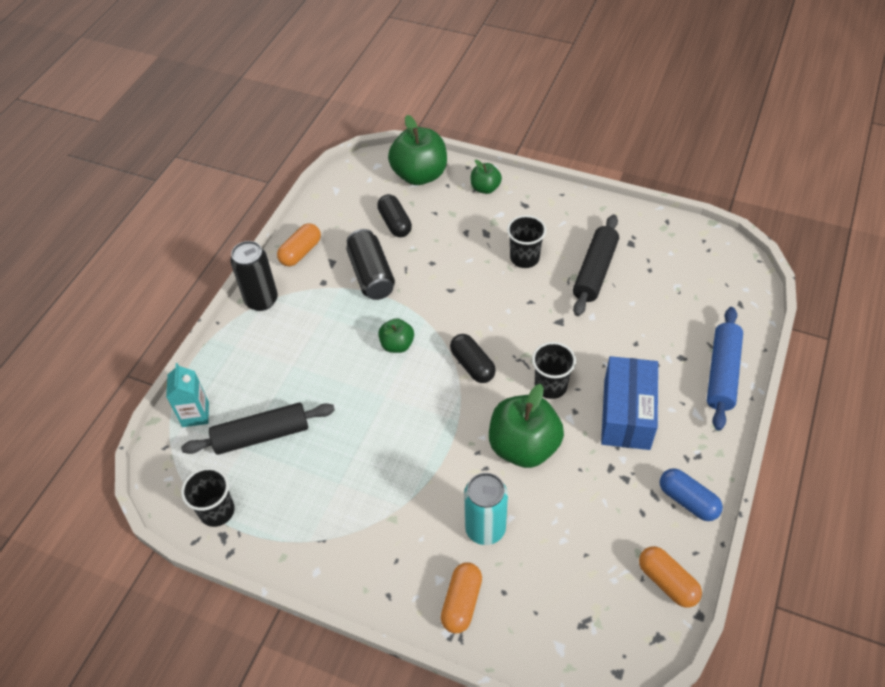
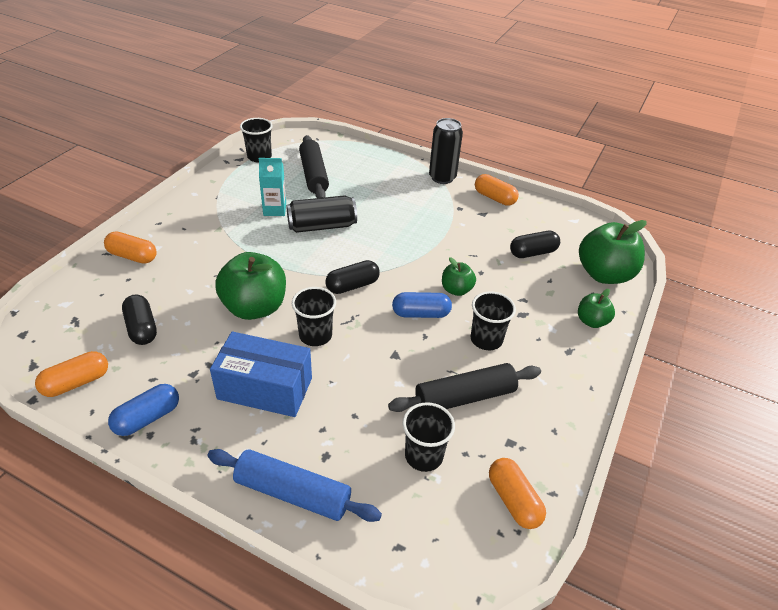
camera: 90 degrees right, 10 degrees down
turquoise carton [166,363,209,427] -> turquoise carton moved to [259,158,286,216]
black can [346,229,395,300] -> black can moved to [286,195,357,233]
green apple [378,318,414,353] -> green apple moved to [442,257,476,296]
turquoise can [464,473,508,545] -> none
black rolling pin [573,214,619,316] -> black rolling pin turned 45 degrees counterclockwise [388,363,541,412]
none -> black capsule [122,294,157,345]
none -> blue capsule [392,292,452,318]
none -> black cup [403,402,455,472]
none -> orange capsule [489,458,546,529]

